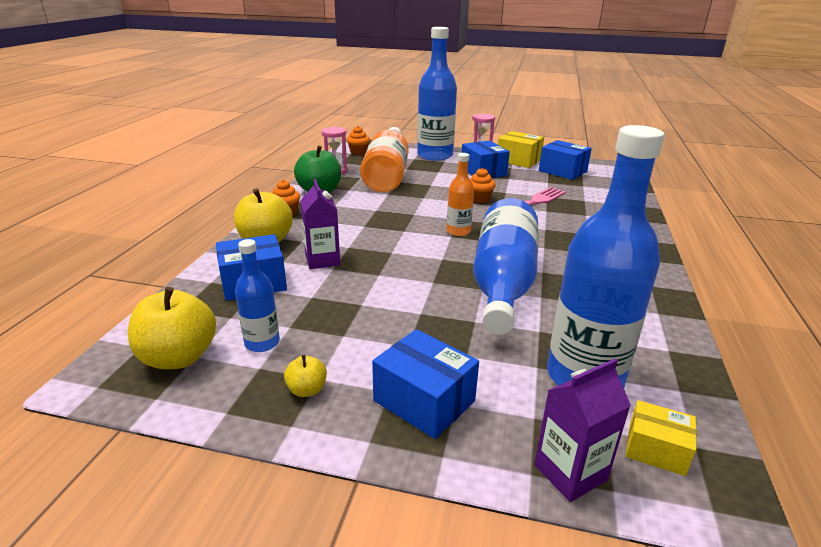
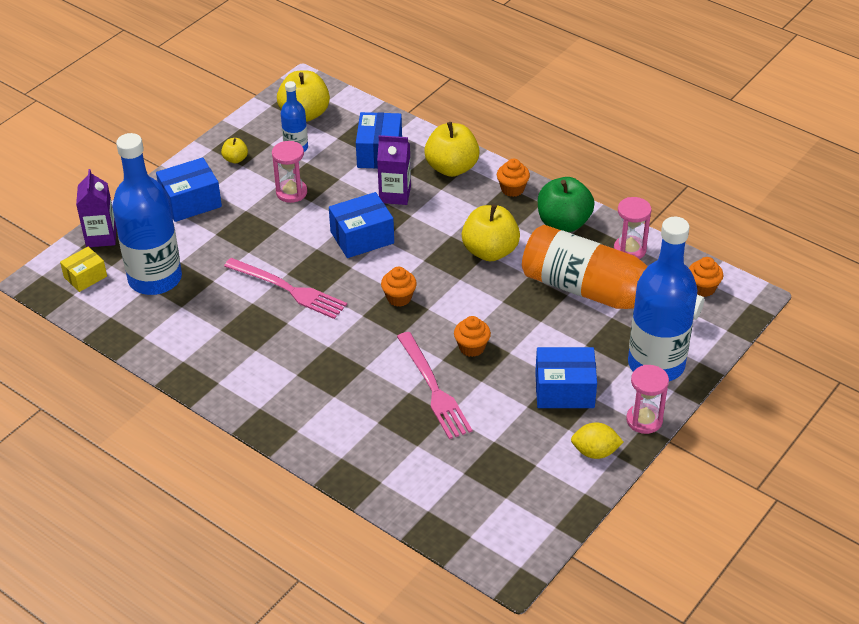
camera: 115 degrees right, 15 degrees up
orange bottle [447,153,474,236] -> orange cupcake [381,267,417,307]
blue bottle [473,198,538,335] -> pink fork [224,258,347,319]
yellow box [498,131,544,168] -> yellow lemon [571,422,623,459]
blue box [539,140,592,180] -> blue box moved to [329,192,394,258]
none -> pink hourglass [272,141,307,203]
none -> yellow apple [462,204,520,261]

